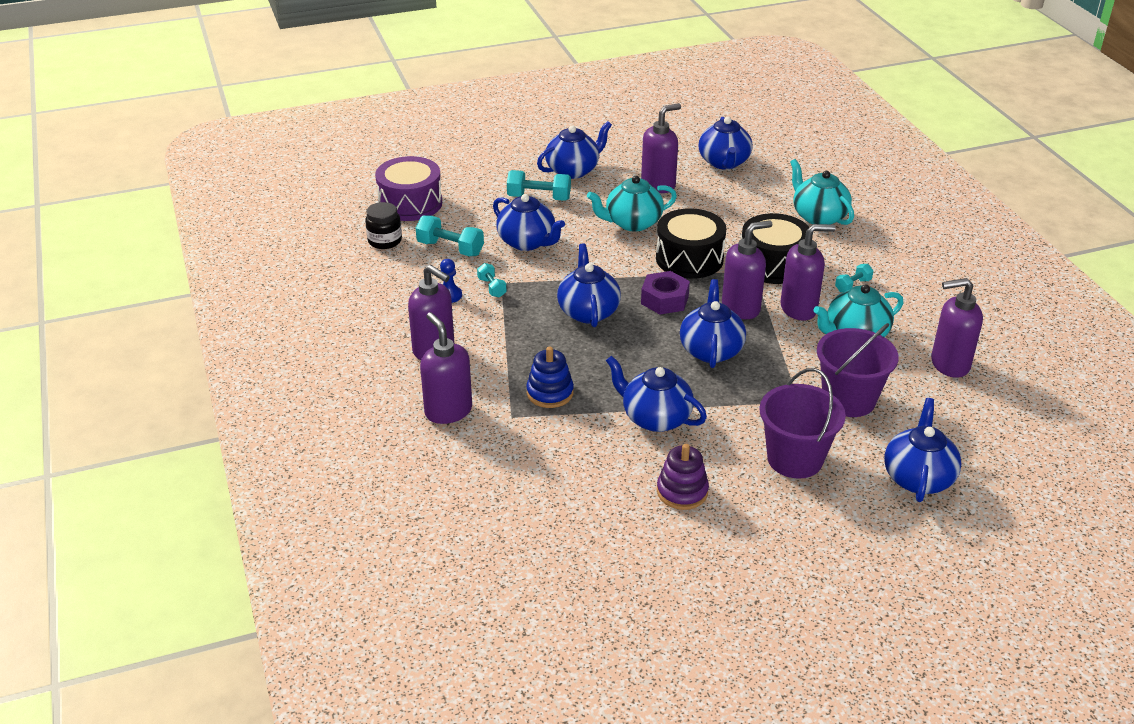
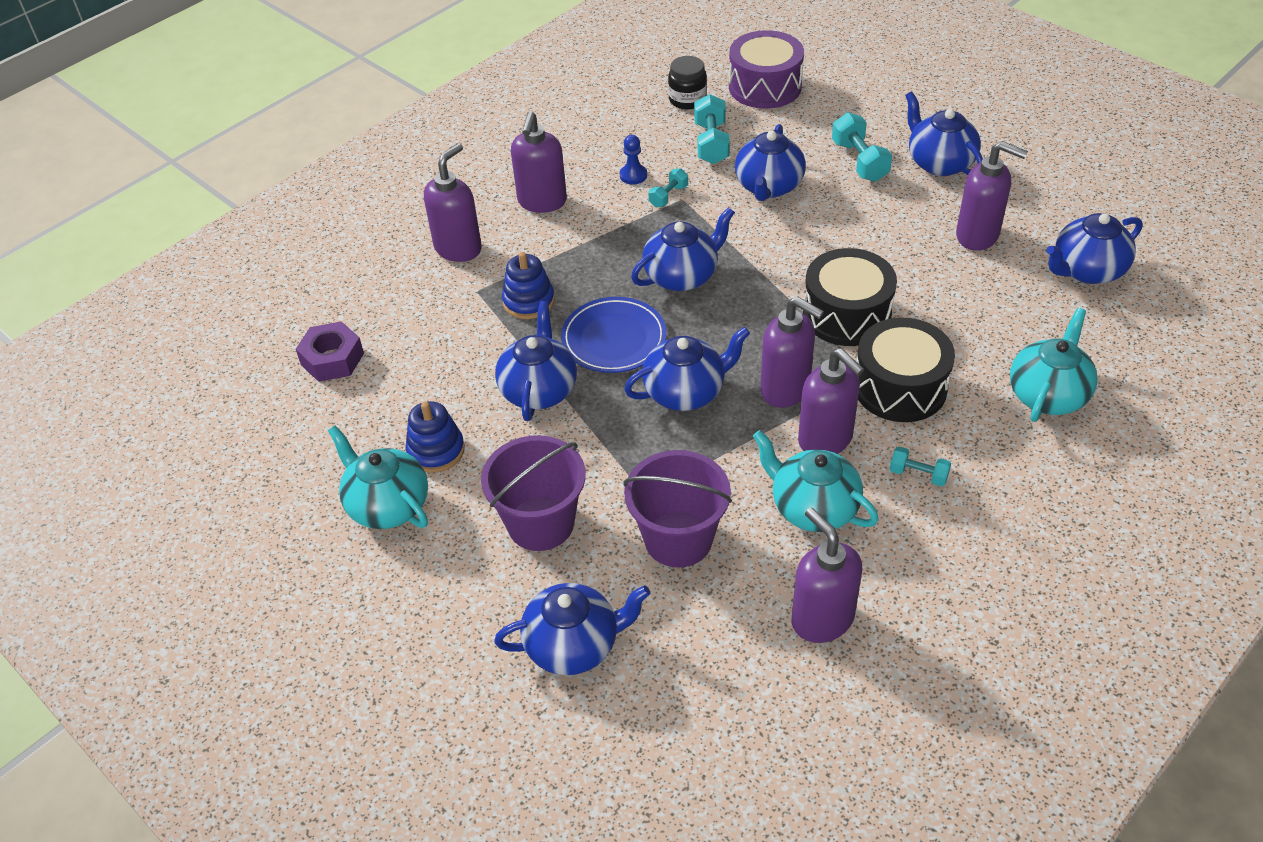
camera: 65 degrees right, 10 degrees up
blue teapot [537,121,612,179] -> blue teapot turned 150 degrees counterclockwise [905,91,983,176]
turquoise teapot [587,176,677,232] -> turquoise teapot moved to [328,426,428,529]
purple nut [641,271,690,315] -> purple nut moved to [296,321,364,382]
purple stacking toy [657,444,709,510] -> blue stacking toy [405,401,465,473]
none -> blue plate [561,297,667,373]

